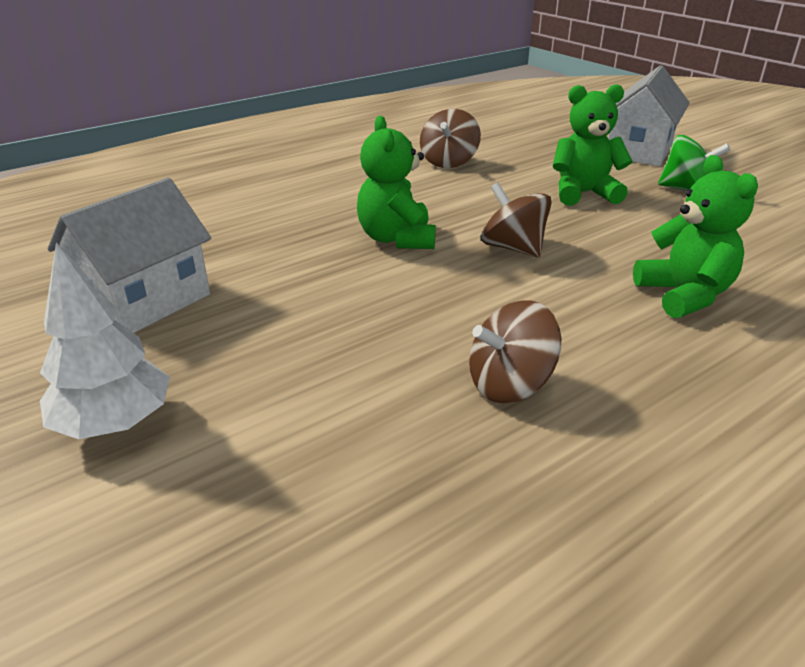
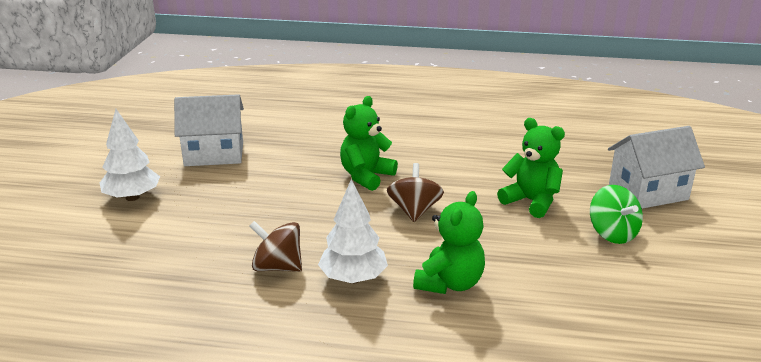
camera: 45 degrees right, 5 degrees down
brown spinning top [420,109,481,168] -> none
none -> white tree [318,179,388,284]

